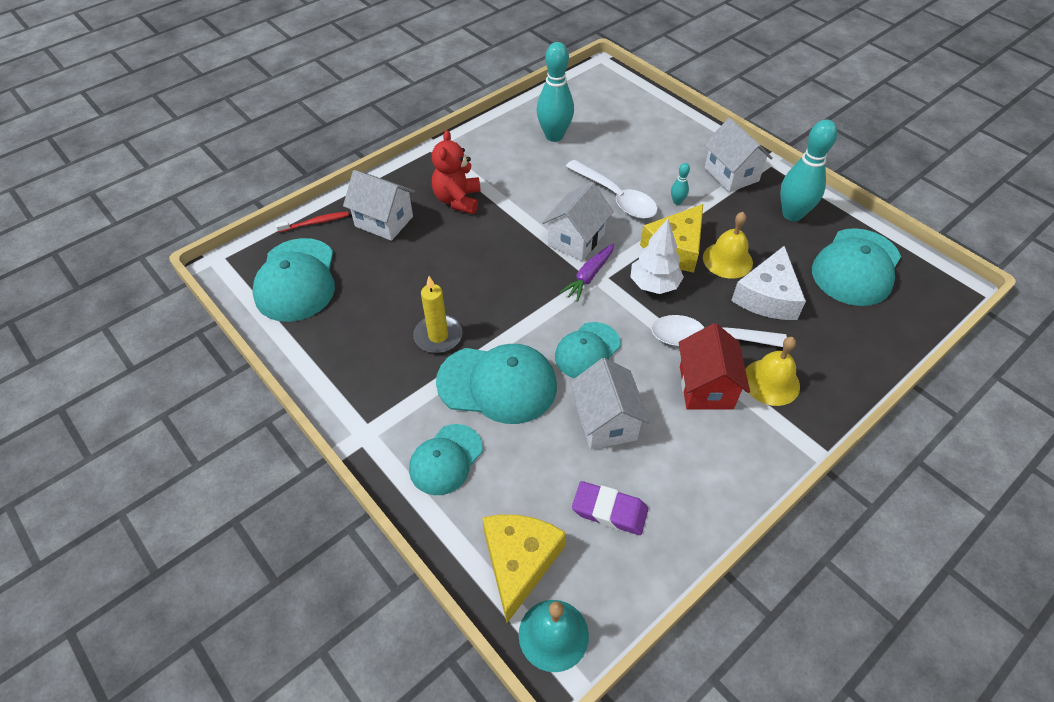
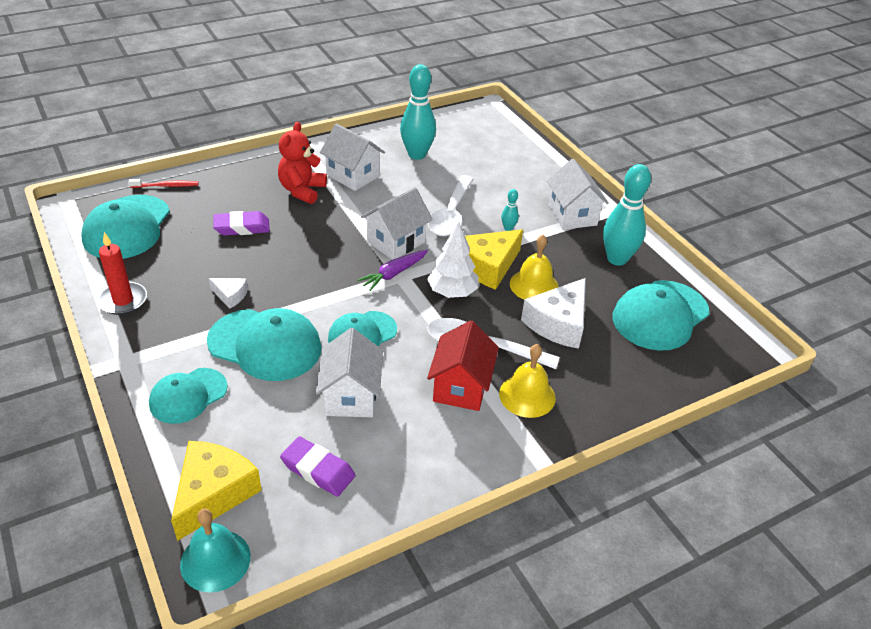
camera: 10 degrees right, 10 degrees down
white house [343,170,415,241] -> white house moved to [320,124,385,191]
yellow candle [413,276,463,353] -> white cheese [209,278,248,309]
white spoon [565,160,658,219] -> white spoon turned 45 degrees clockwise [428,175,474,237]
none -> red candle [97,232,147,315]
none -> purple eraser [213,211,270,236]

